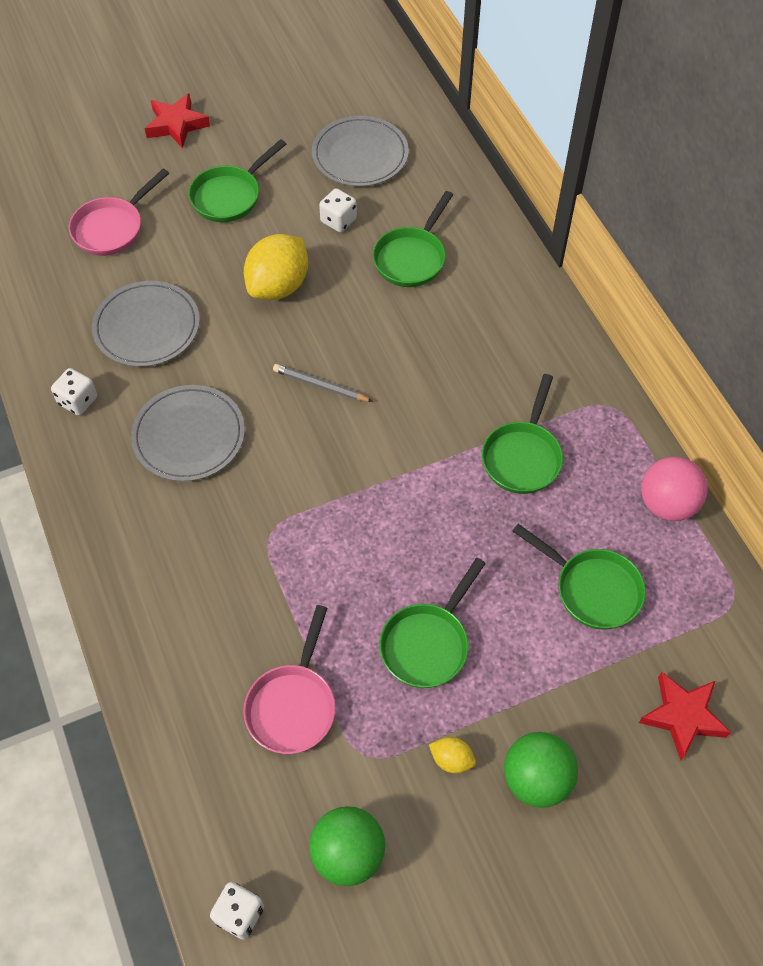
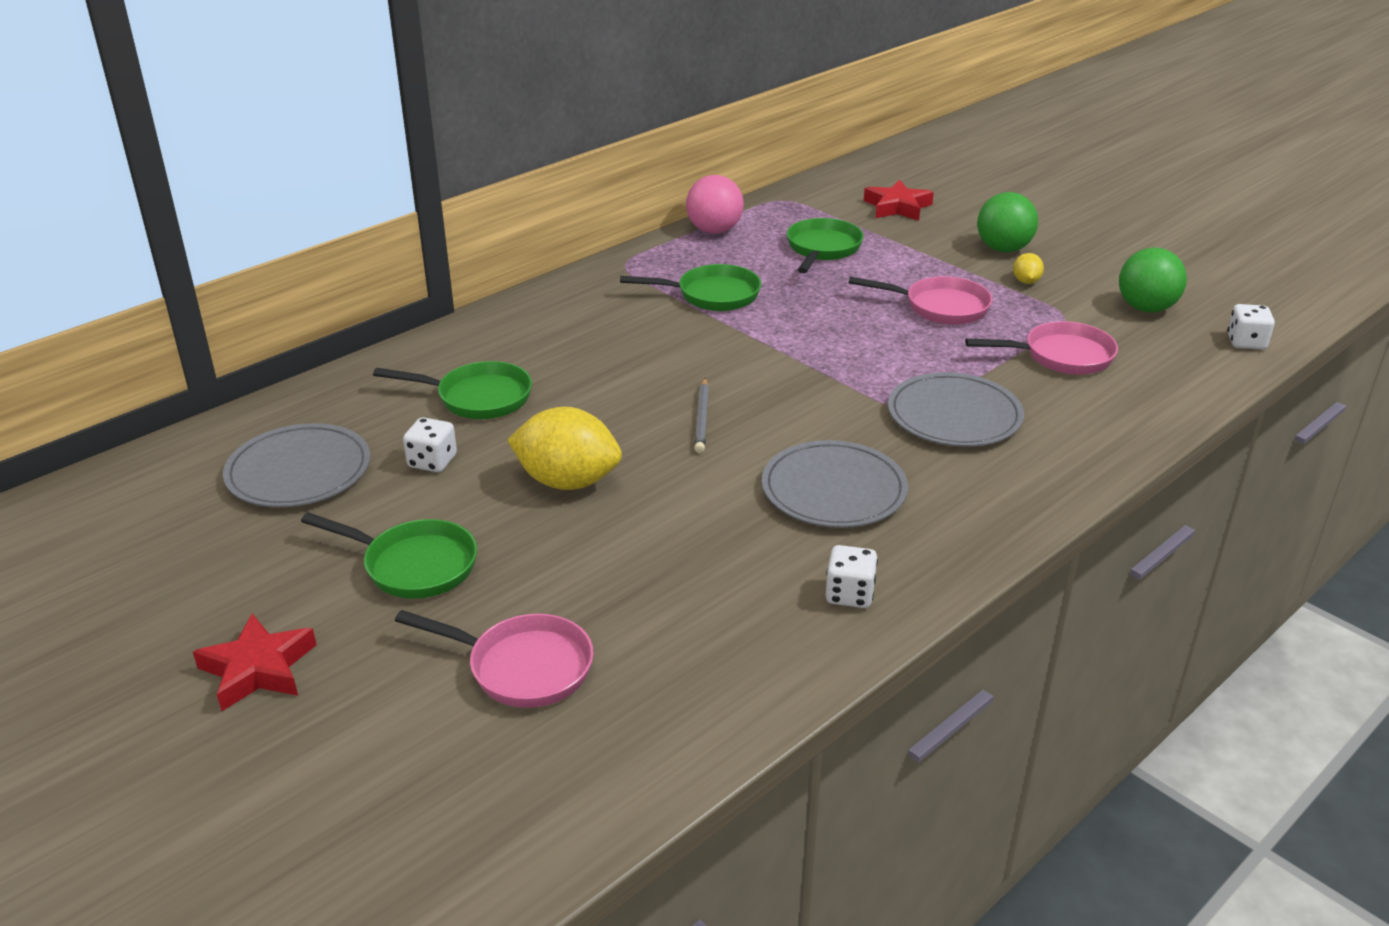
camera: 110 degrees left, 25 degrees down
grey plate [92,281,200,367] -> grey plate moved to [888,372,1024,447]
green pan [379,558,486,688] -> pink pan [849,276,992,325]

